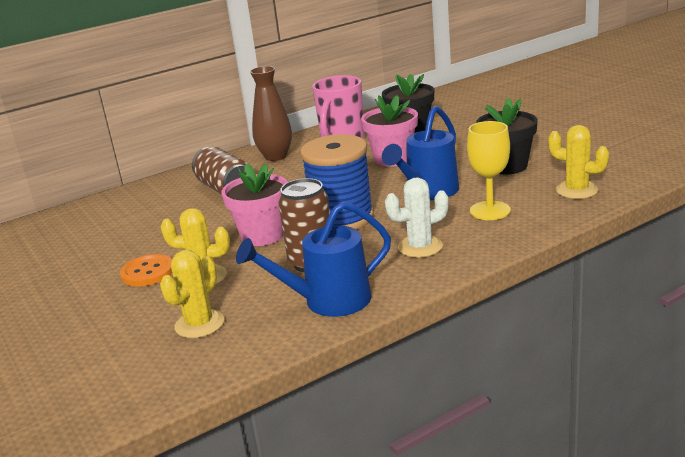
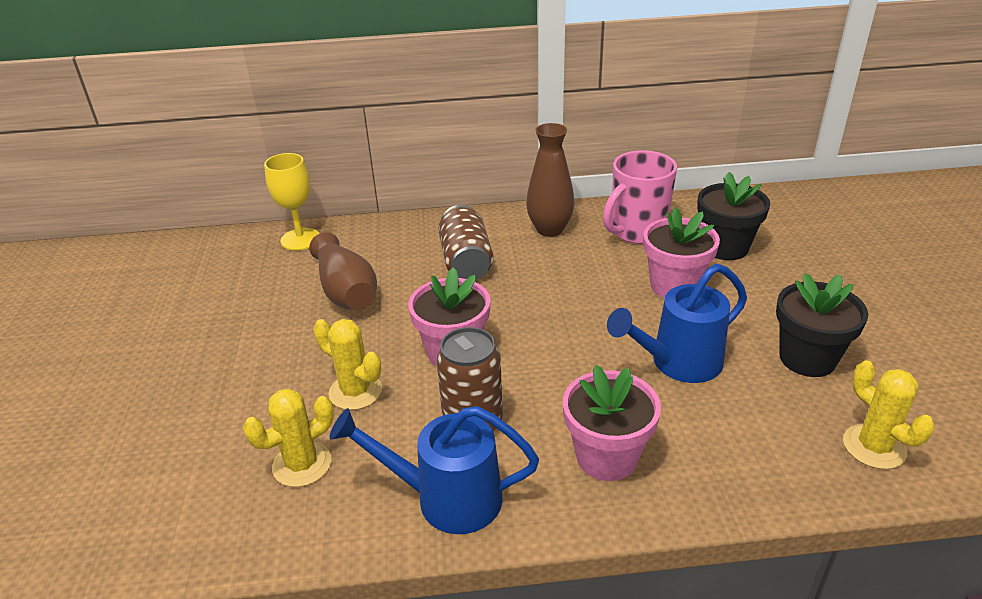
camera: 25 degrees right, 10 degrees up
orange button [120,254,172,287] -> none
blue spool [300,134,374,230] -> none
white cactus [385,177,449,258] -> pink flower pot [563,365,661,481]
yellow goblet [467,121,511,220] -> yellow goblet moved to [264,153,320,251]
none -> brown vase [309,232,377,310]

